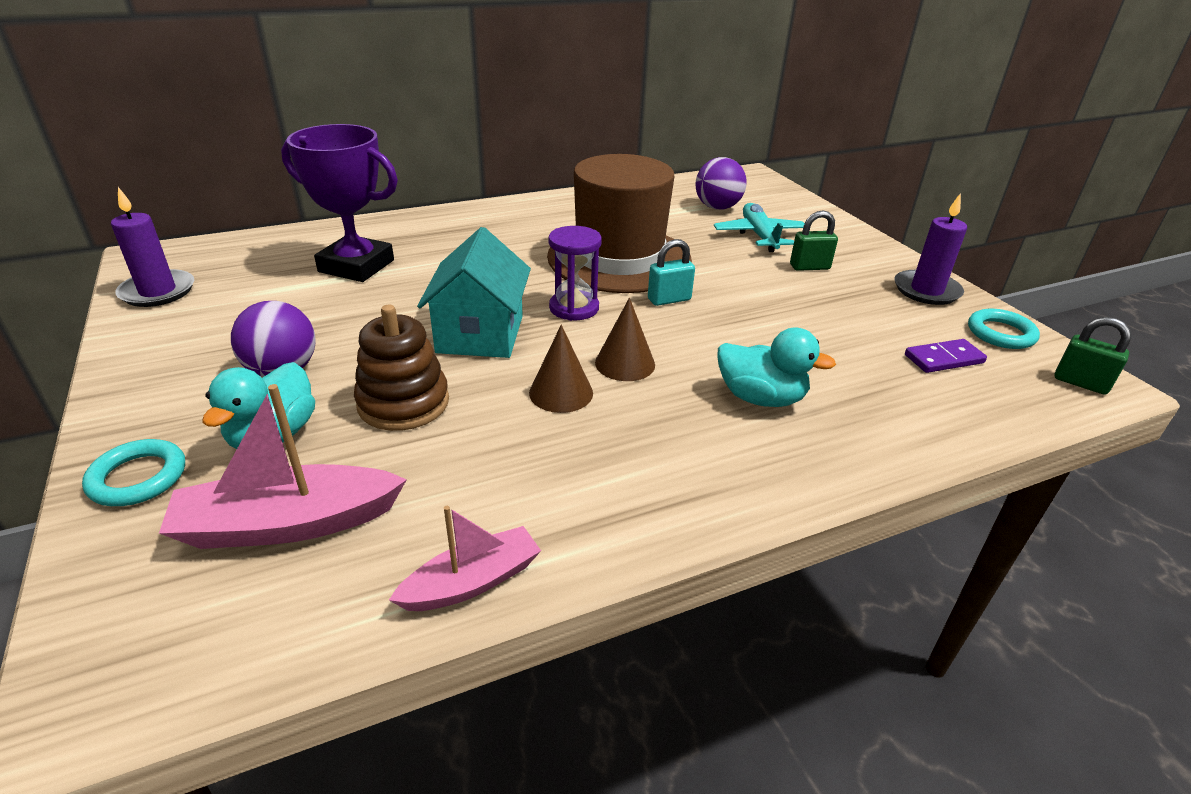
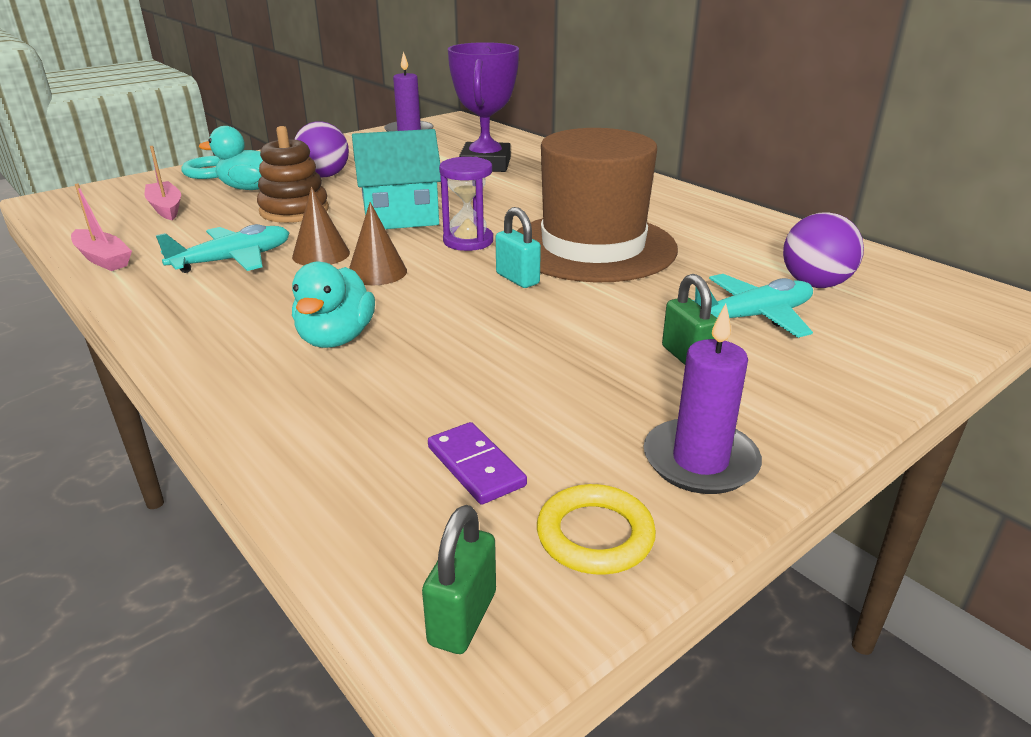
camera: 75 degrees right, 5 degrees down
pink boat [159,384,407,549] -> pink boat [145,146,181,220], size x0.63
turquoise ring [968,309,1040,349] -> yellow ring [537,484,656,575]
none -> turquoise plane [156,224,289,273]

